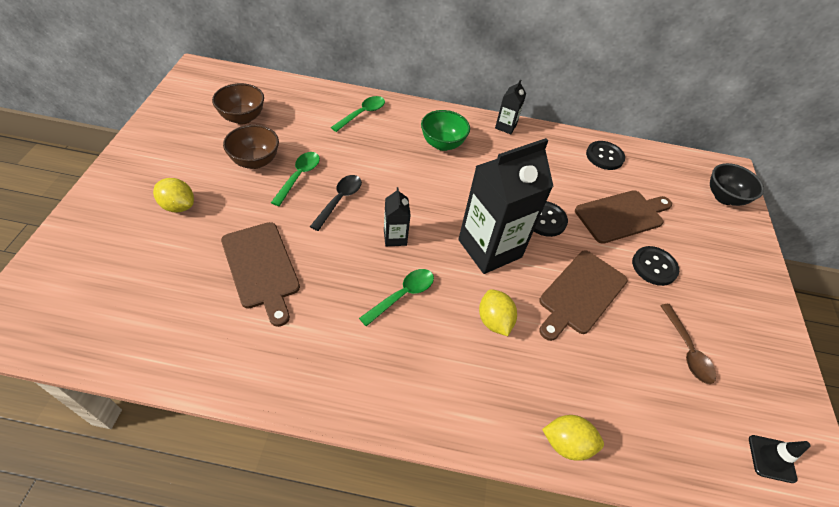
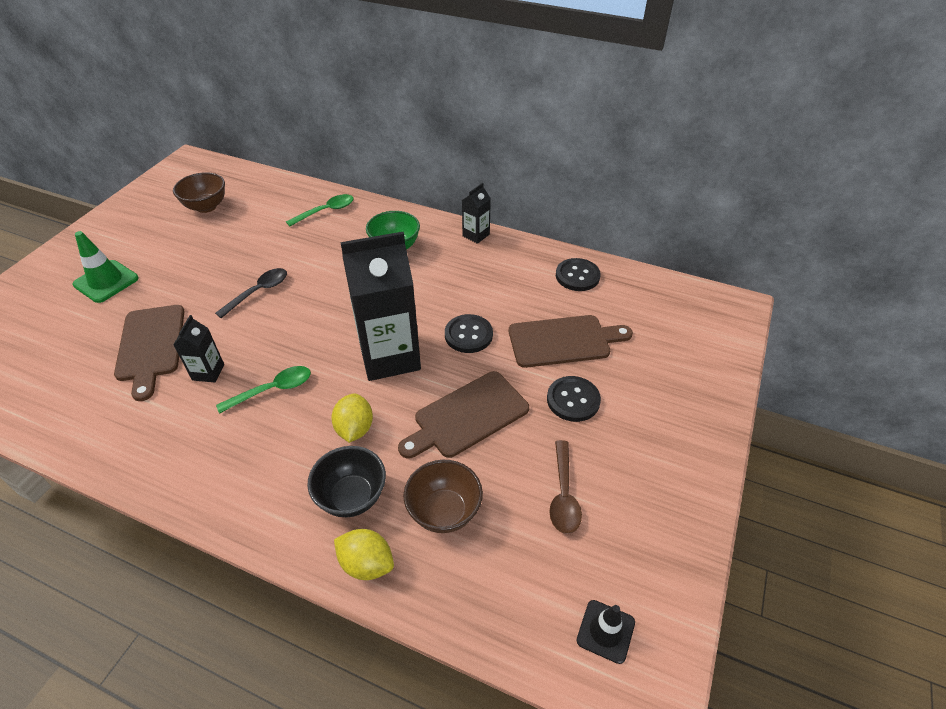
camera: 20 degrees right, 5 degrees down
yellow lemon [153,178,194,212] -> green traffic cone [73,231,139,303]
brown bowl [223,125,279,169] -> brown bowl moved to [404,460,483,533]
green spoon [271,152,320,206] -> none
black carton [384,187,411,246] -> black carton moved to [173,315,224,382]
black bowl [710,163,764,206] -> black bowl moved to [307,446,386,517]

